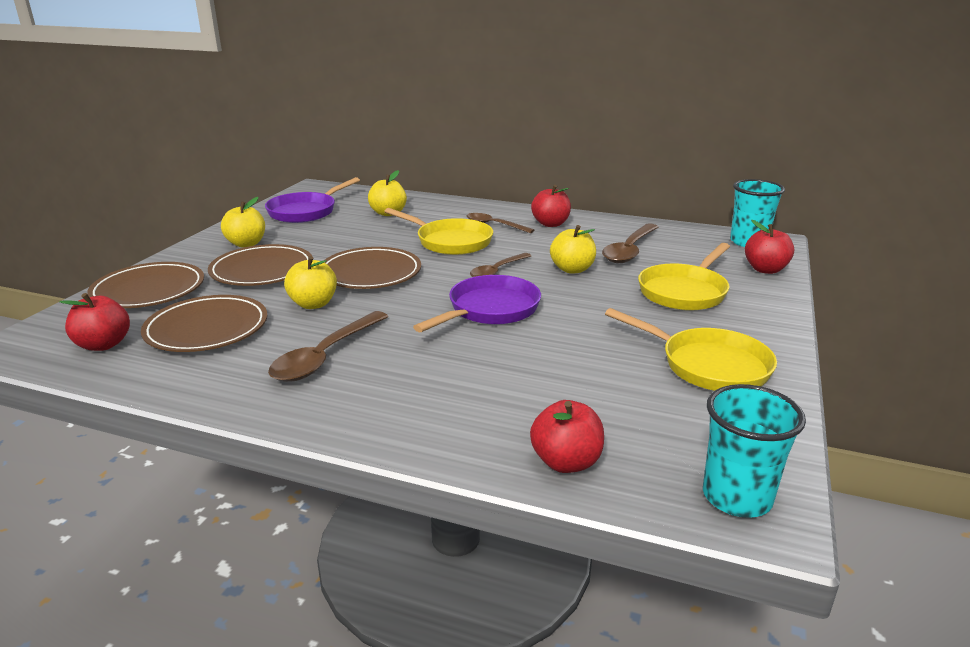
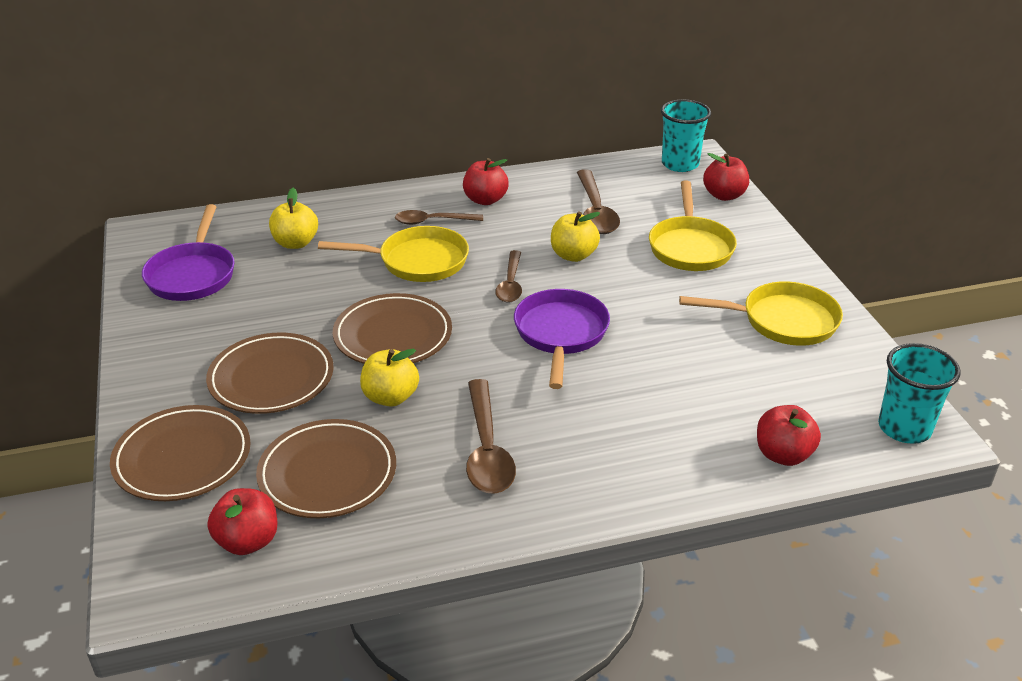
camera: 35 degrees left, 10 degrees up
yellow apple [221,197,265,248] -> none

